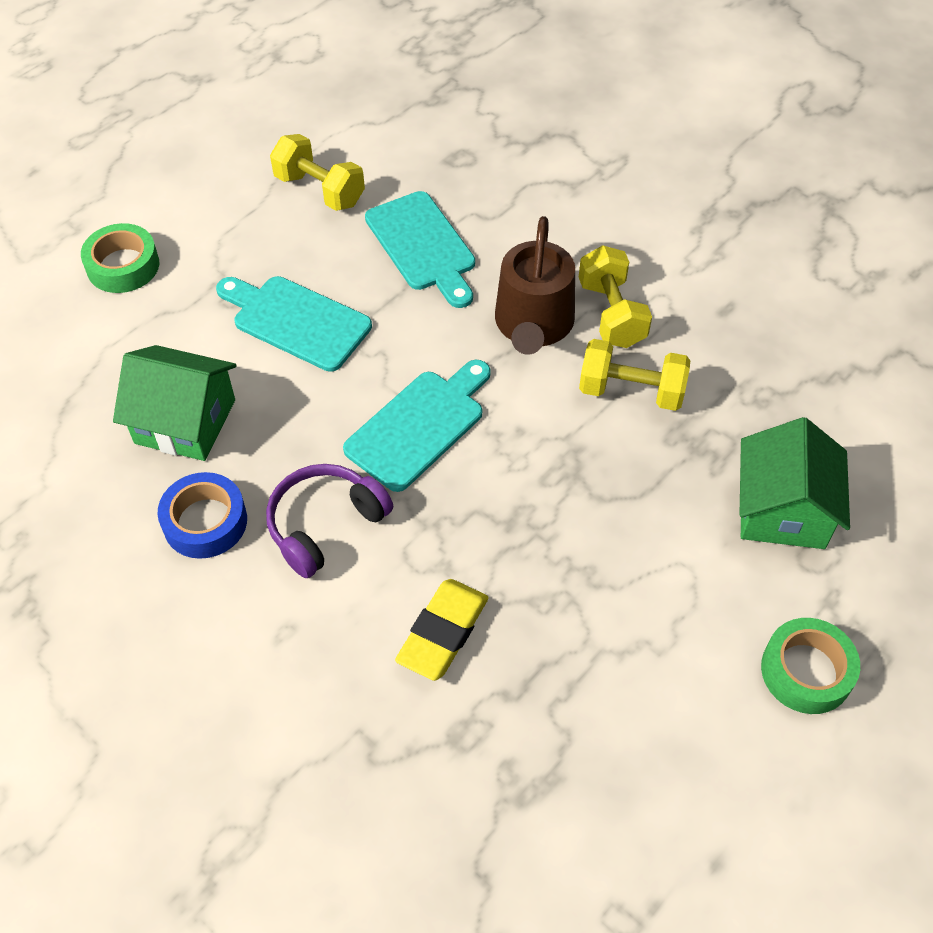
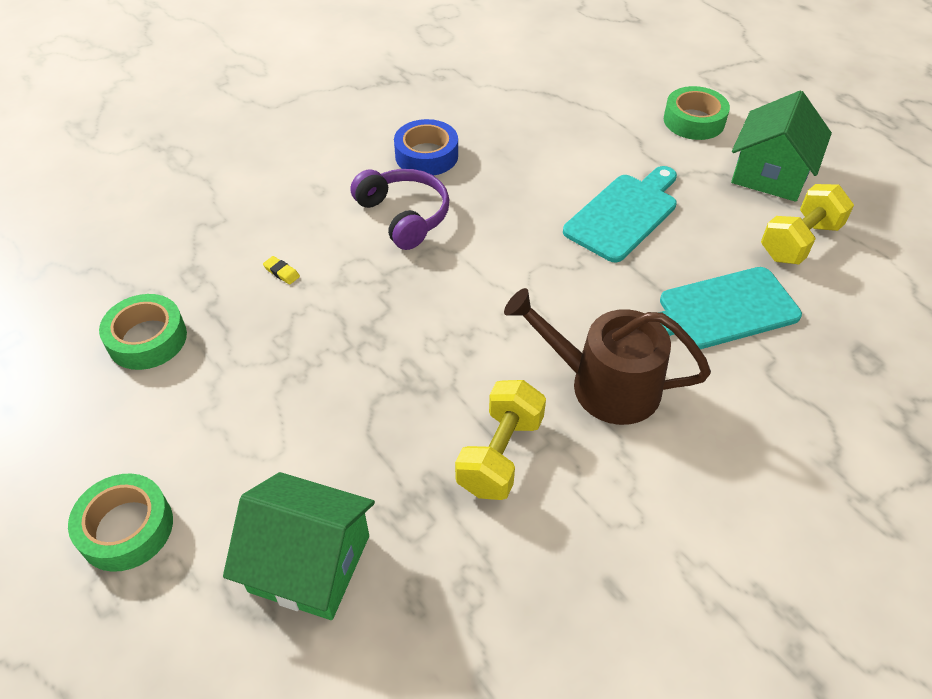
camera: 100 degrees right, 5 degrees down
green house [113,345,237,461] -> green house moved to [731,91,832,202]
turquoise cutting board [343,360,491,492] -> none
yellow eraser [395,579,488,681] -> yellow eraser [263,256,300,285], size x0.40
yellow dumbbell [579,245,652,348] -> none
none -> green tape [99,294,187,370]

